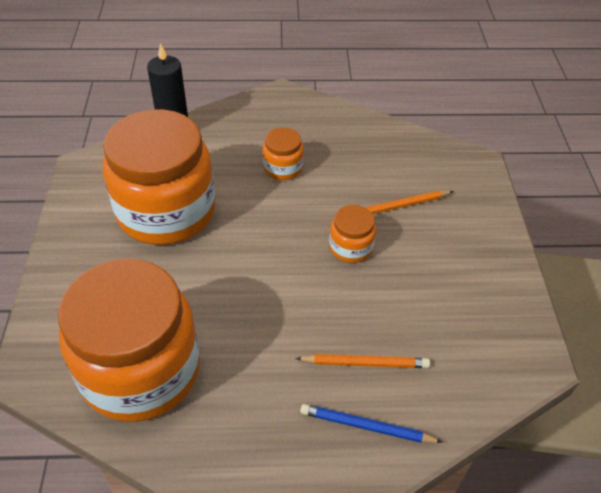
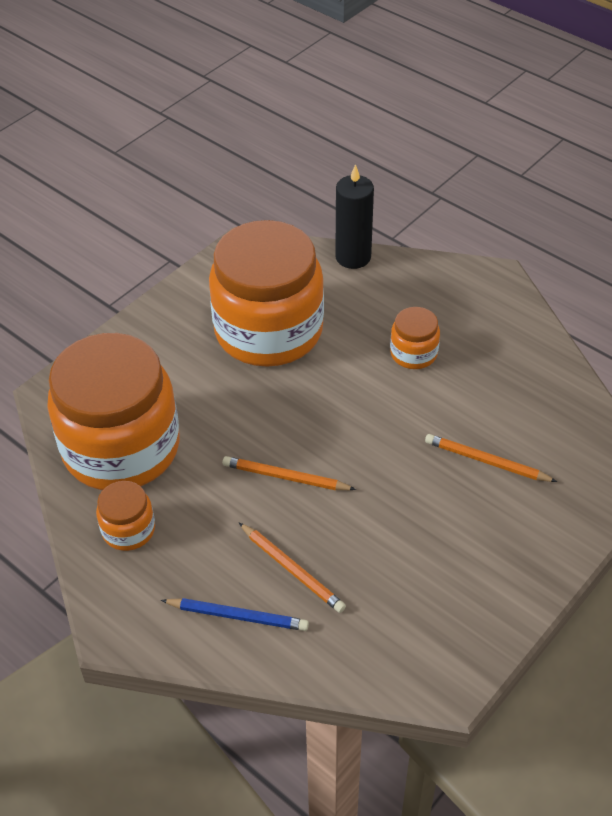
camera: 45 degrees right, 0 degrees up
blue pencil [300,404,442,443] -> blue pencil turned 135 degrees clockwise [161,598,309,631]
orange jar [329,205,376,263] -> orange jar moved to [96,481,155,551]
none -> orange pencil [222,456,356,490]

